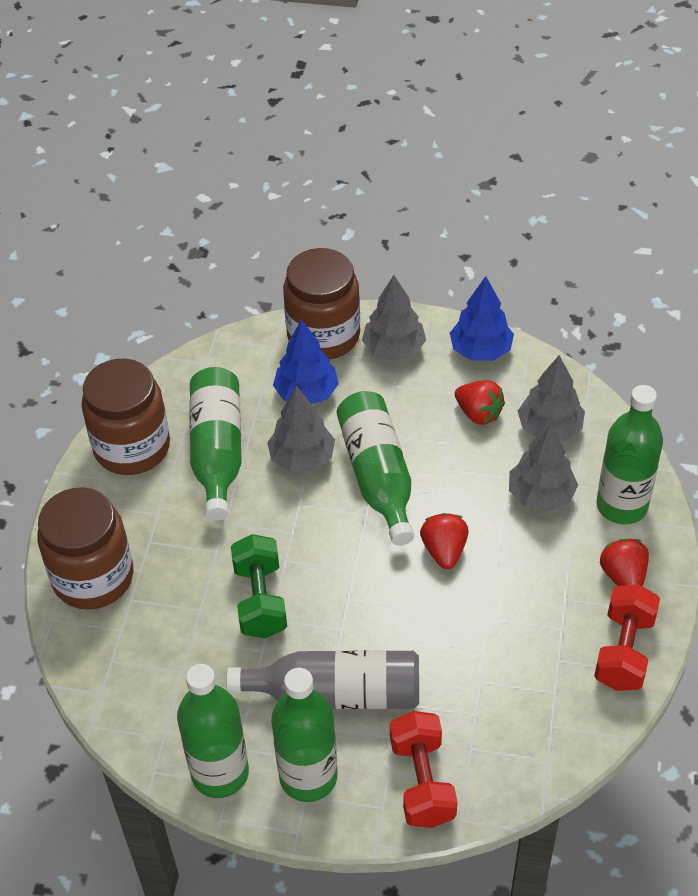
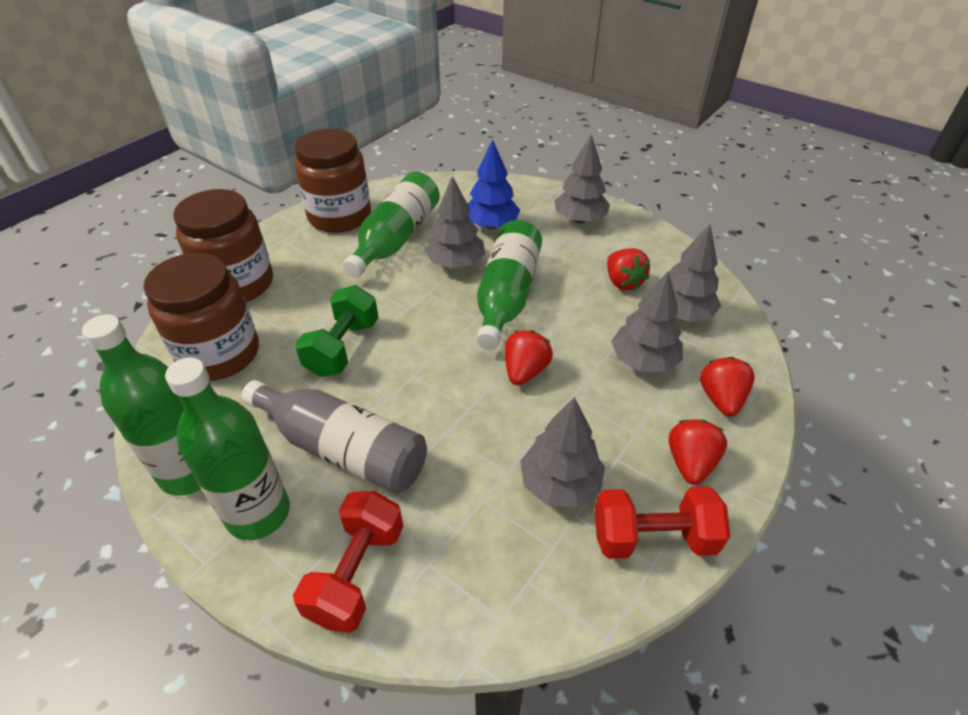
camera: 25 degrees right, 5 degrees down
brown jar [283,248,360,360] -> brown jar moved to [144,253,259,381]
blue tree [450,276,514,361] -> none
red dumbbell [594,584,660,691] -> red dumbbell turned 45 degrees clockwise [595,487,730,559]
green bottle [596,385,663,525] -> red strawberry [700,357,755,416]
none -> grey tree [520,397,605,508]

